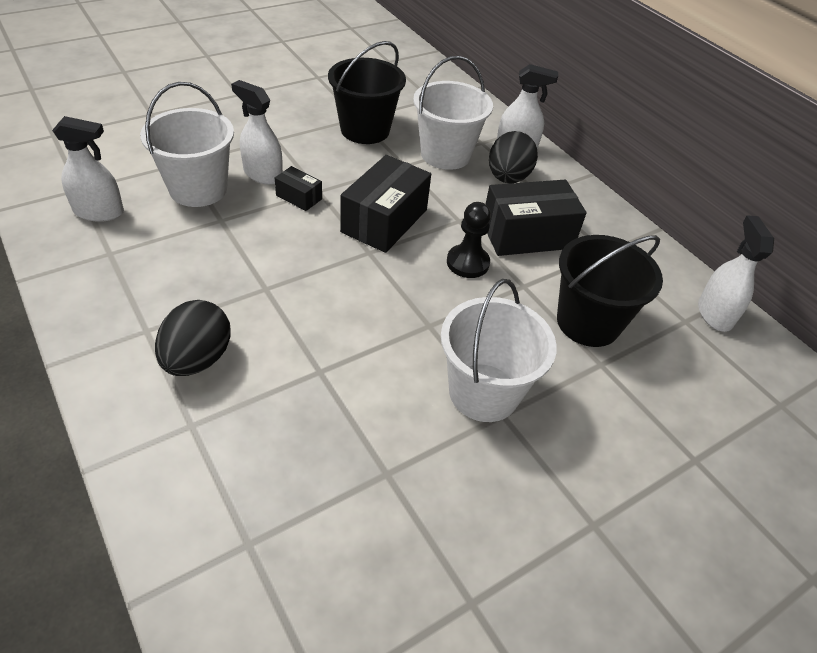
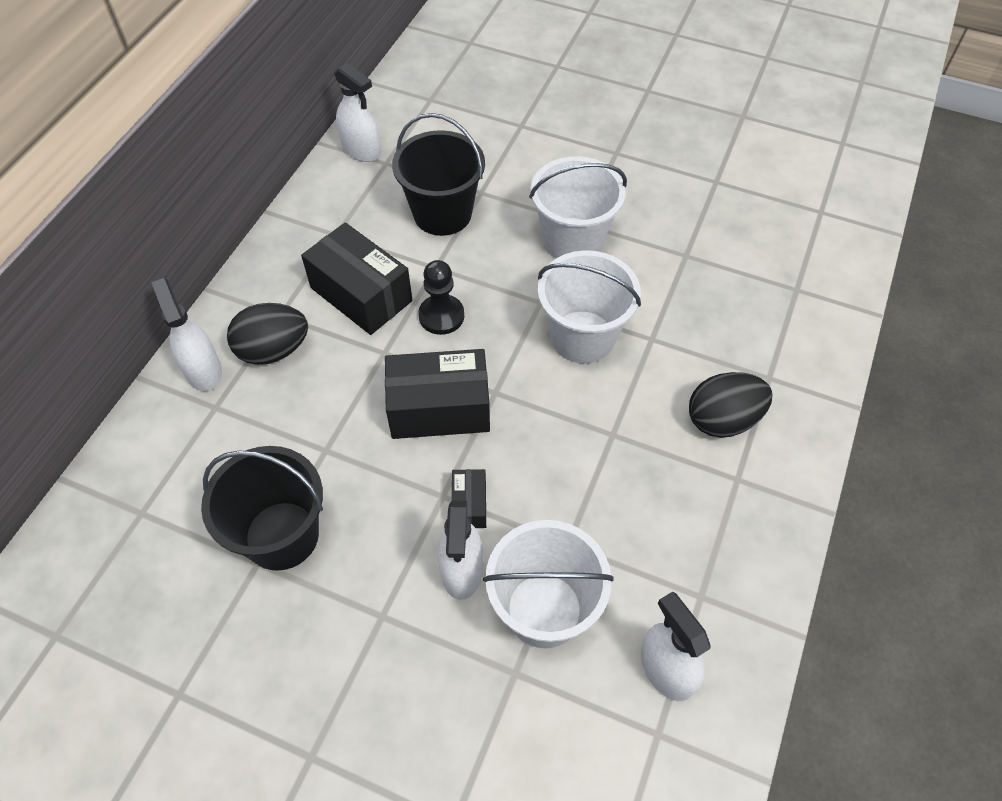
camera: 120 degrees left, 10 degrees up
white bucket [413,56,493,170] -> white bucket moved to [538,250,641,364]
white spray bottle [698,215,774,332] -> white spray bottle turned 105 degrees counterclockwise [334,63,381,162]

